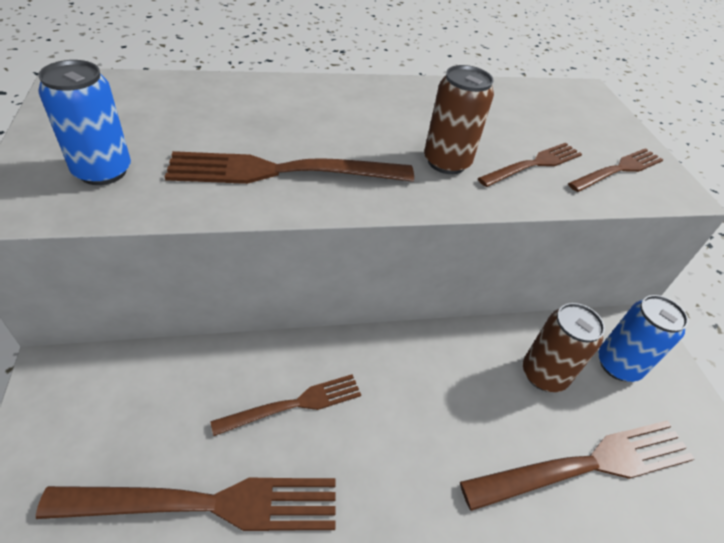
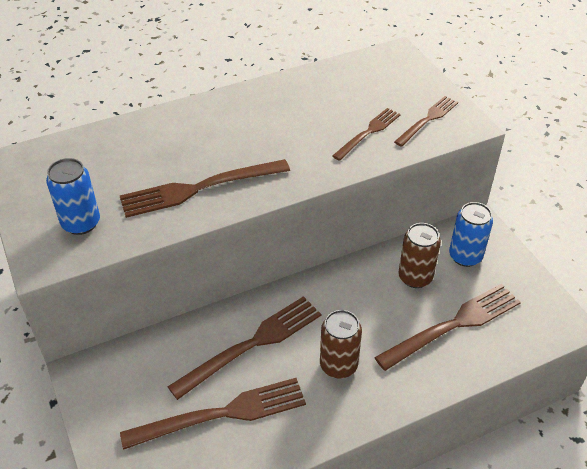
camera: 10 degrees left, 0 degrees up
brown fork [210,374,361,436] -> brown fork [168,296,321,400], size x1.65
brown can [424,65,494,174] -> brown can moved to [320,310,362,378]

